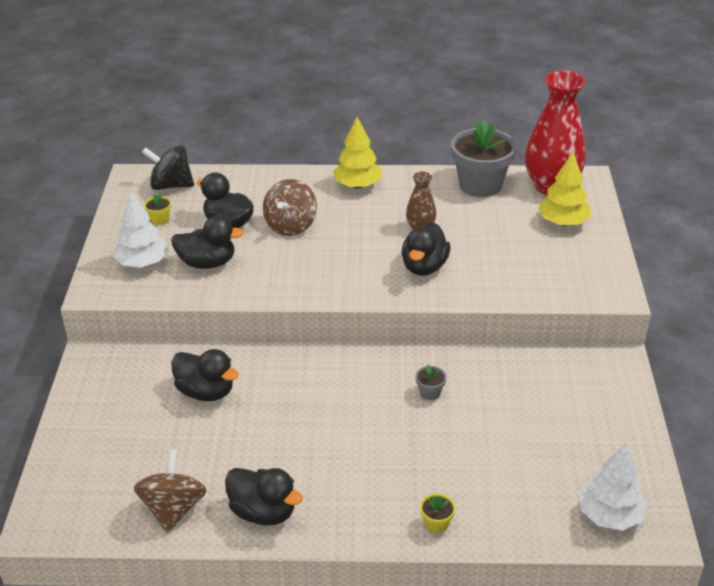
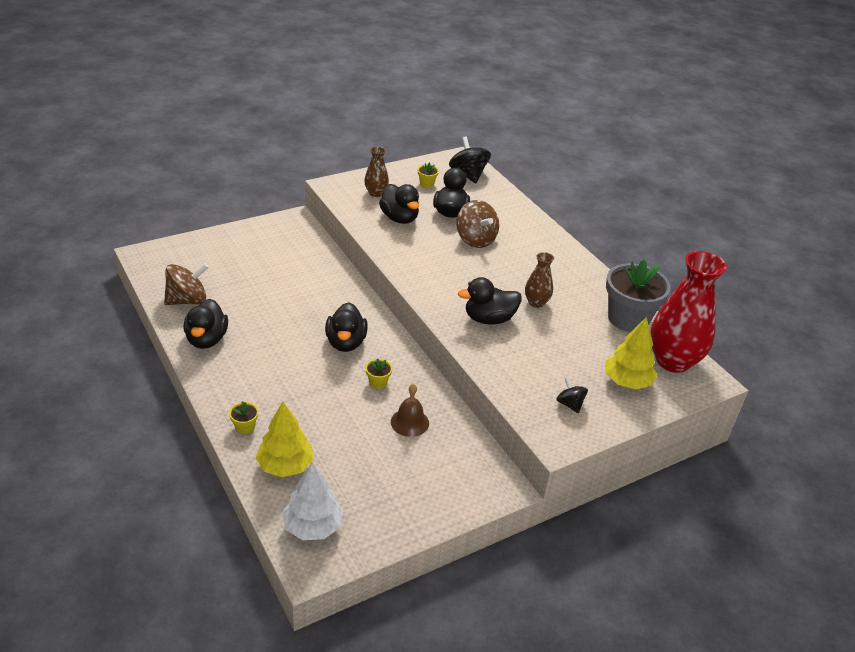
camera: 55 degrees right, 0 degrees up
white tree [113,191,169,268] -> brown vase [364,146,389,197]
black duck [171,349,239,401] -> black duck moved to [325,302,368,352]
brown spinning top [263,179,317,236] -> brown spinning top turned 105 degrees counterclockwise [456,200,499,248]
yellow tree [333,117,383,189] -> yellow tree moved to [256,402,314,477]
grey flower pot [415,365,447,400] -> yellow flower pot [366,358,392,389]
none -> brown bell [391,384,429,437]
none -> black spinning top [556,377,588,413]

